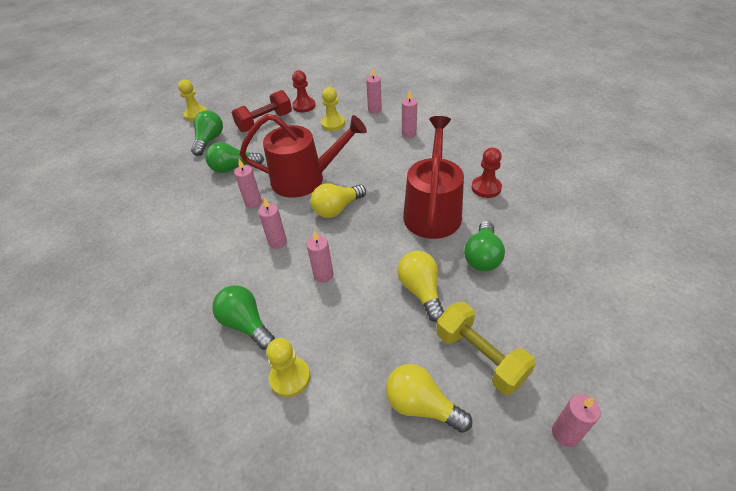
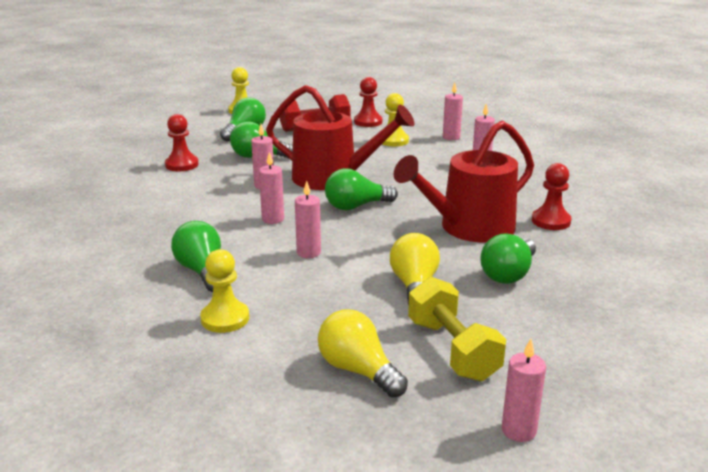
camera: 15 degrees right, 20 degrees down
yellow light bulb [311,183,366,218] -> green light bulb [325,168,398,210]
red watering can [403,116,464,239] -> red watering can turned 150 degrees counterclockwise [394,121,534,242]
none -> red pawn [165,114,199,171]

